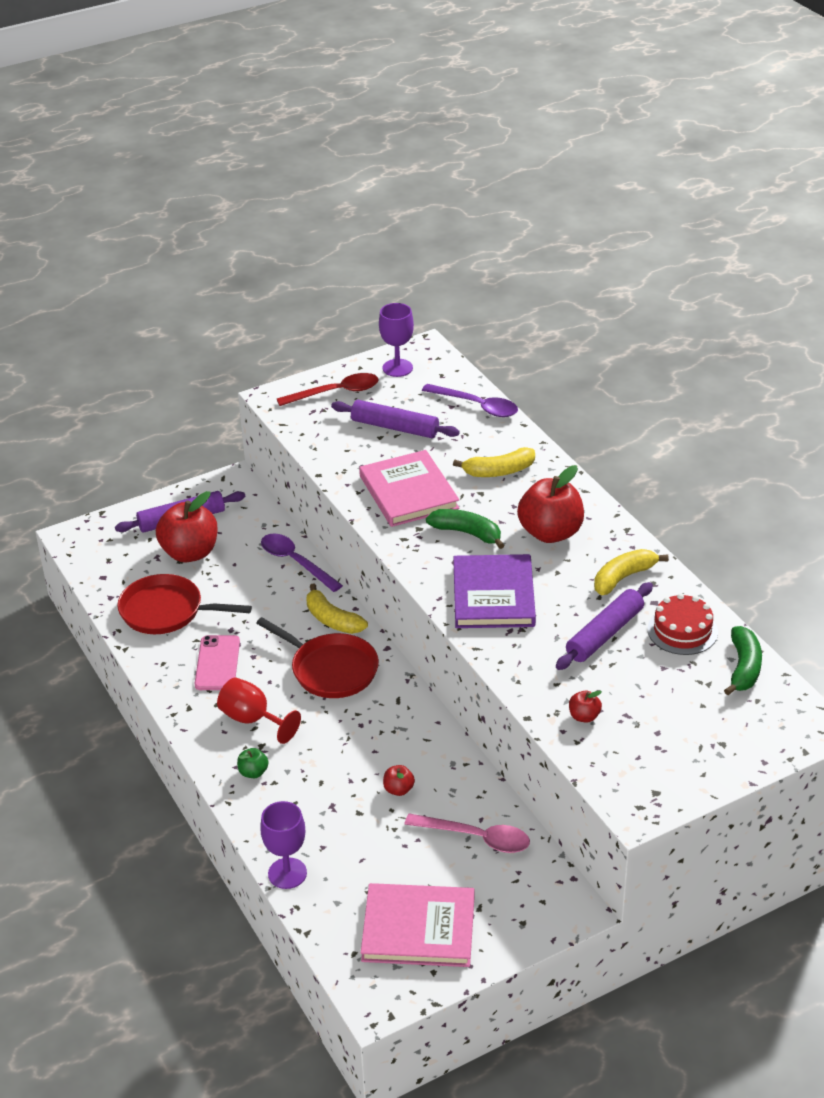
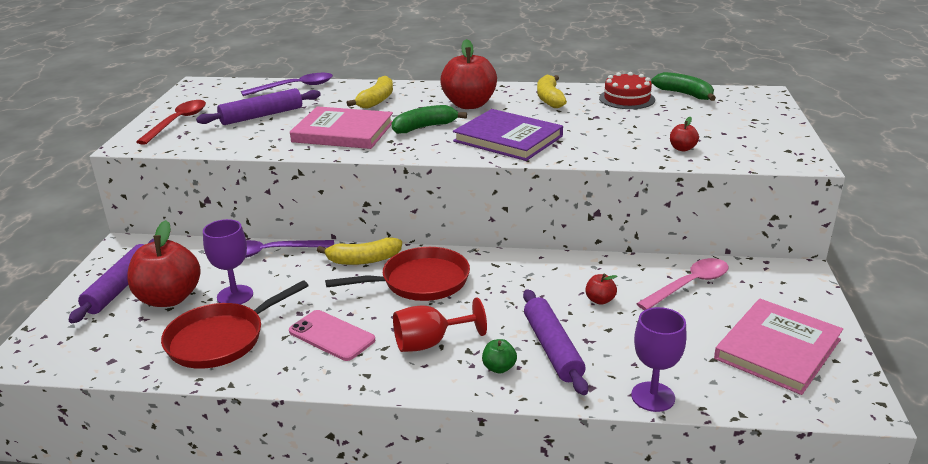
camera: 55 degrees left, 10 degrees down
purple goblet [379,303,414,377] -> purple goblet moved to [203,219,253,304]
purple rolling pin [556,582,653,670] -> purple rolling pin moved to [523,289,588,395]

